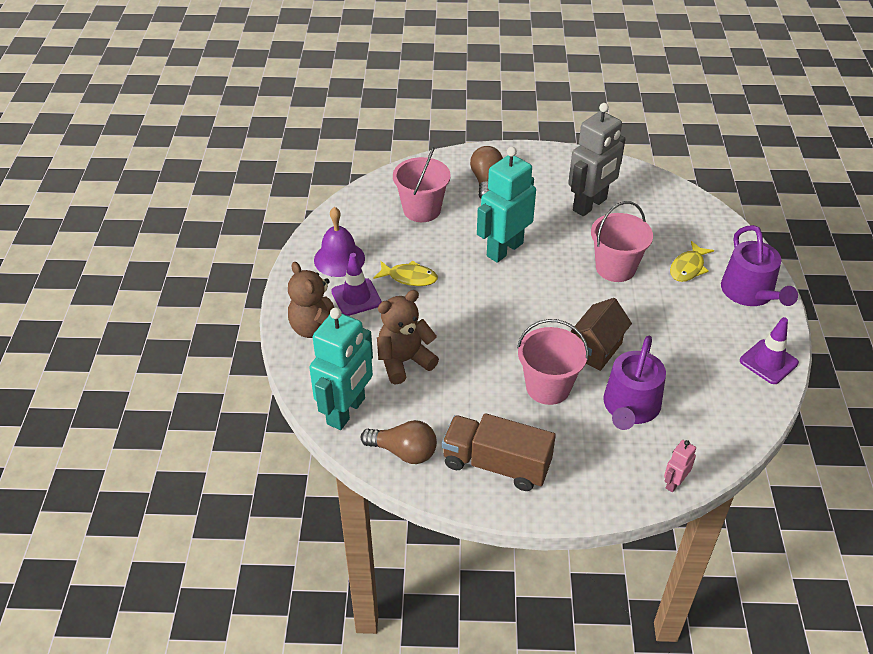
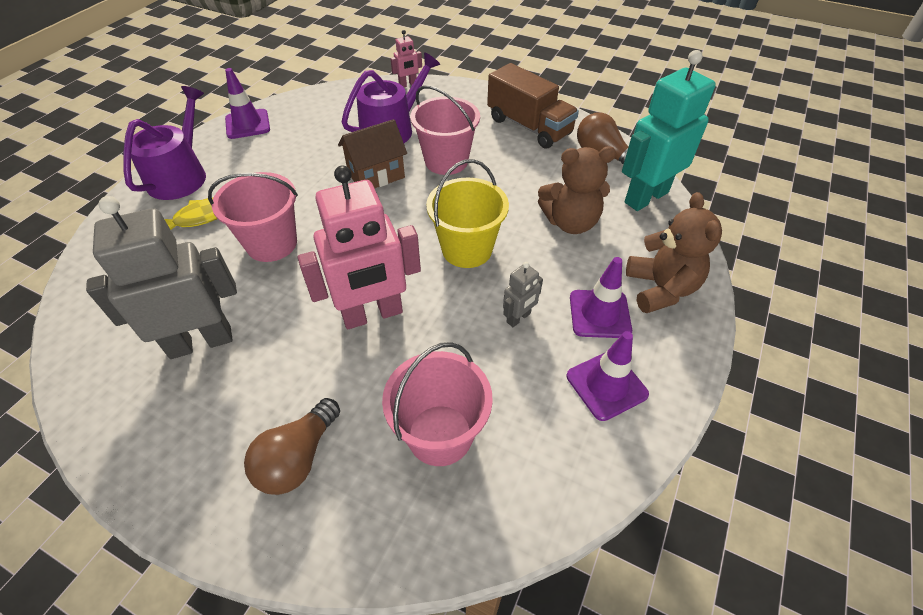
camera: 155 degrees left, 5 degrees up
purple bell [314,207,365,277] -> purple traffic cone [567,331,649,421]
yellow fish [374,260,438,286] -> grey robot [503,262,543,327]
turquoise robot [477,147,536,263] -> pink robot [298,166,421,329]
none -> yellow bucket [426,159,509,268]

